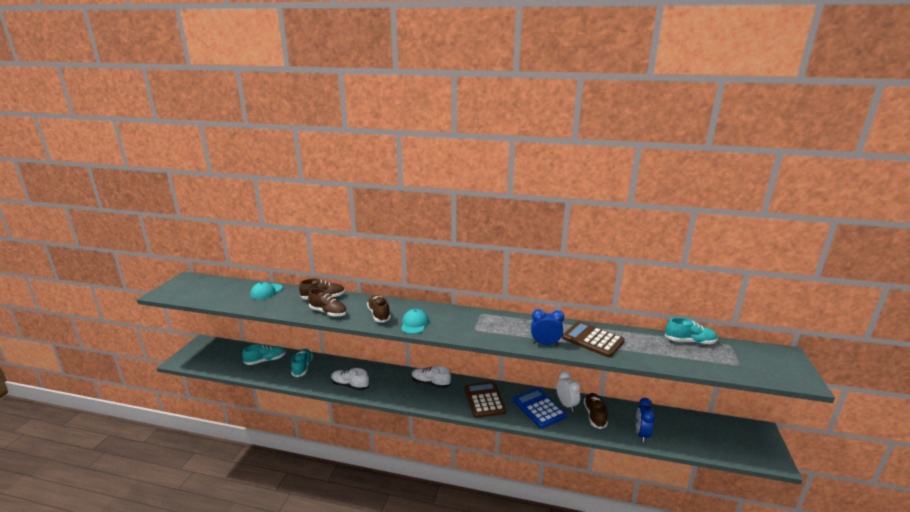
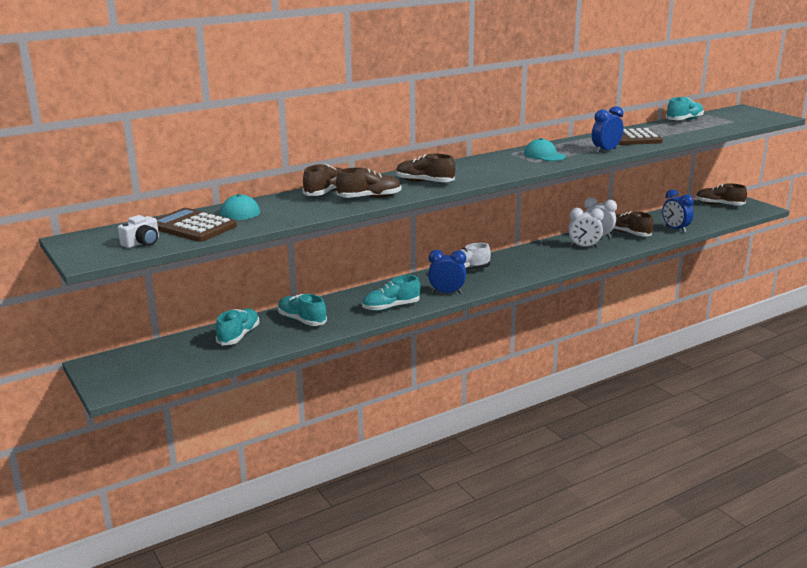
camera: 45 degrees left, 0 degrees up
white shoe [331,368,369,390] -> turquoise shoe [362,275,420,311]
turquoise cap [401,309,429,334] -> turquoise cap moved to [524,138,566,161]
brown calculator [465,381,506,418] -> brown calculator moved to [156,208,237,242]
blue calculator [513,388,567,429] -> white clock [568,208,604,248]
none -> white camera [118,215,159,248]
none -> blue clock [428,250,466,294]
none -> brown shoe [696,183,747,205]

